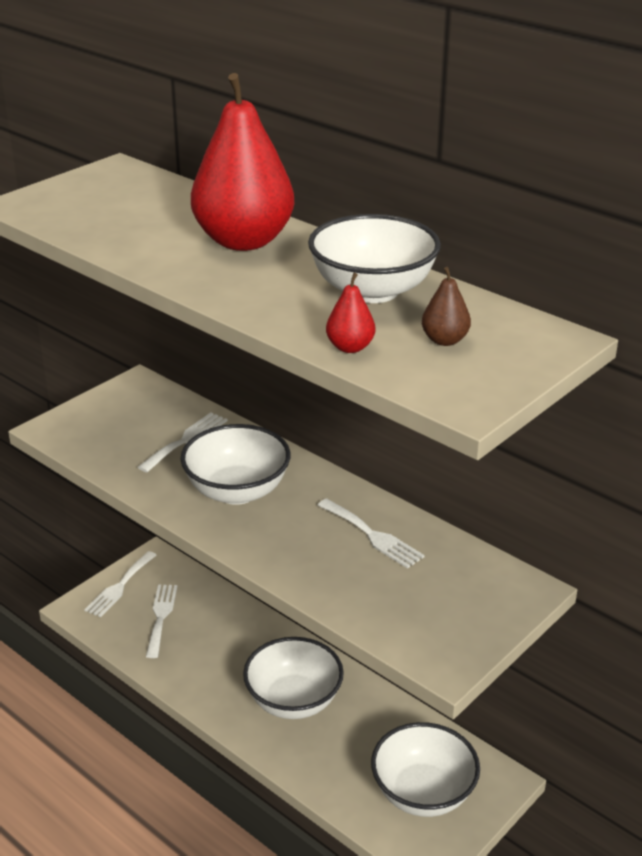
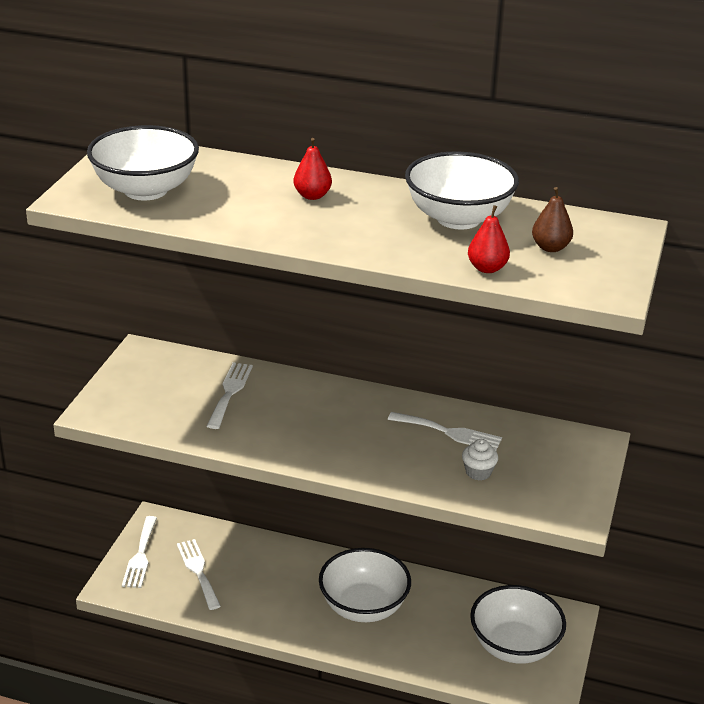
camera: 25 degrees left, 0 degrees up
white bowl [180,424,291,505] -> white bowl moved to [87,125,199,200]
red pear [191,73,294,251] -> red pear [293,138,332,200], size x0.41
none -> white cupcake [462,439,498,481]

